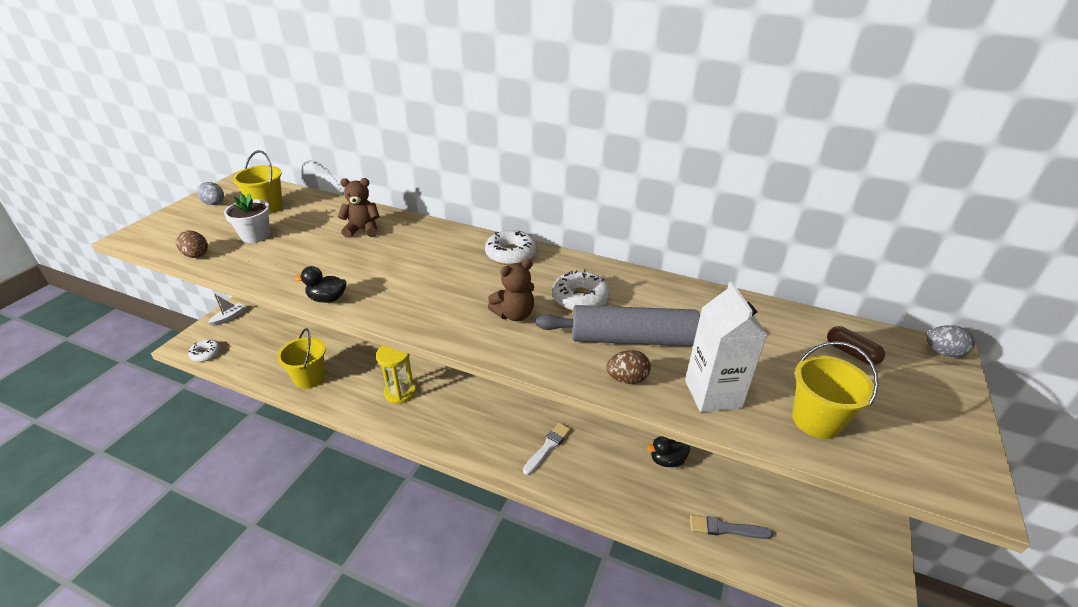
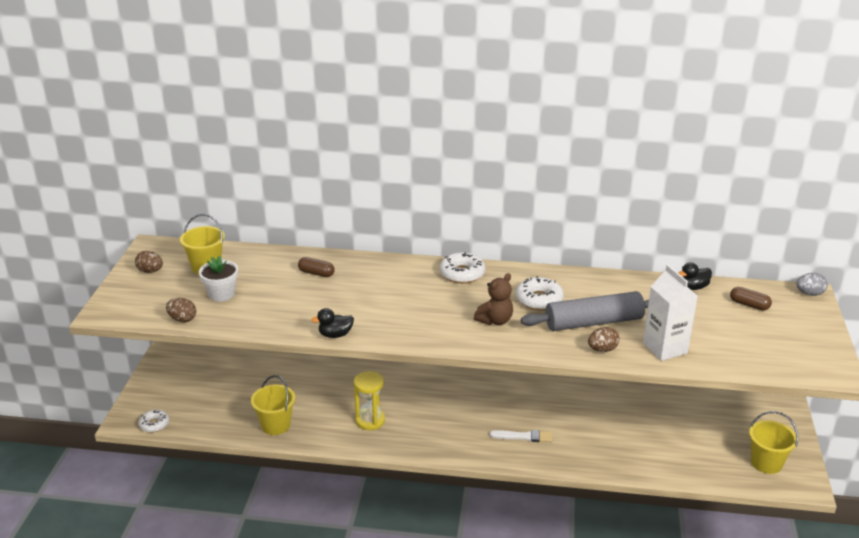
camera: 15 degrees left, 5 degrees down
grey egg [197,182,224,205] -> brown egg [135,251,163,273]
white boat [208,294,245,326] -> none
brown teddy bear [338,178,380,238] -> brown capsule [298,257,335,277]
white brush [523,423,571,475] -> white brush turned 75 degrees clockwise [490,430,552,442]
black duck [647,436,690,467] -> black duck moved to [679,262,712,290]
grey brush [690,515,773,539] -> none
yellow bucket [792,341,879,439] -> yellow bucket moved to [749,411,798,474]

